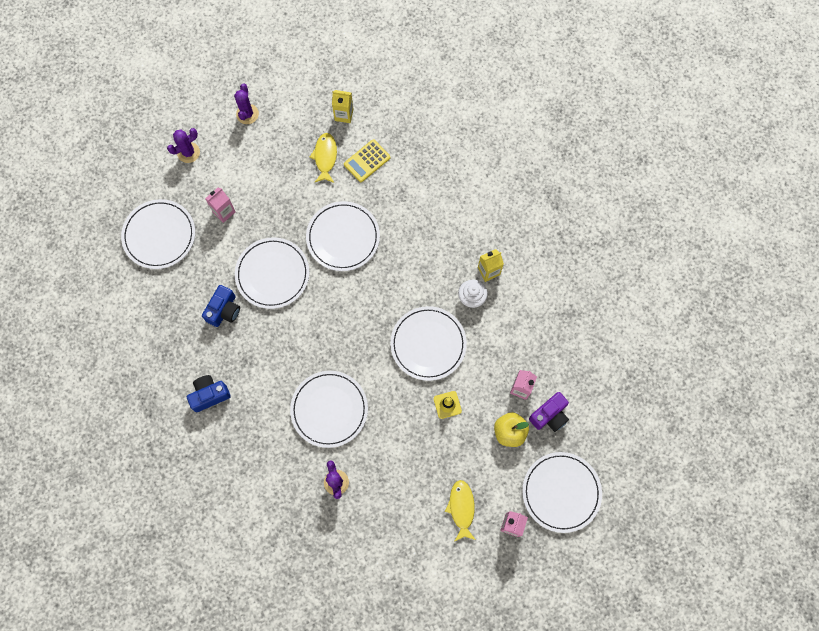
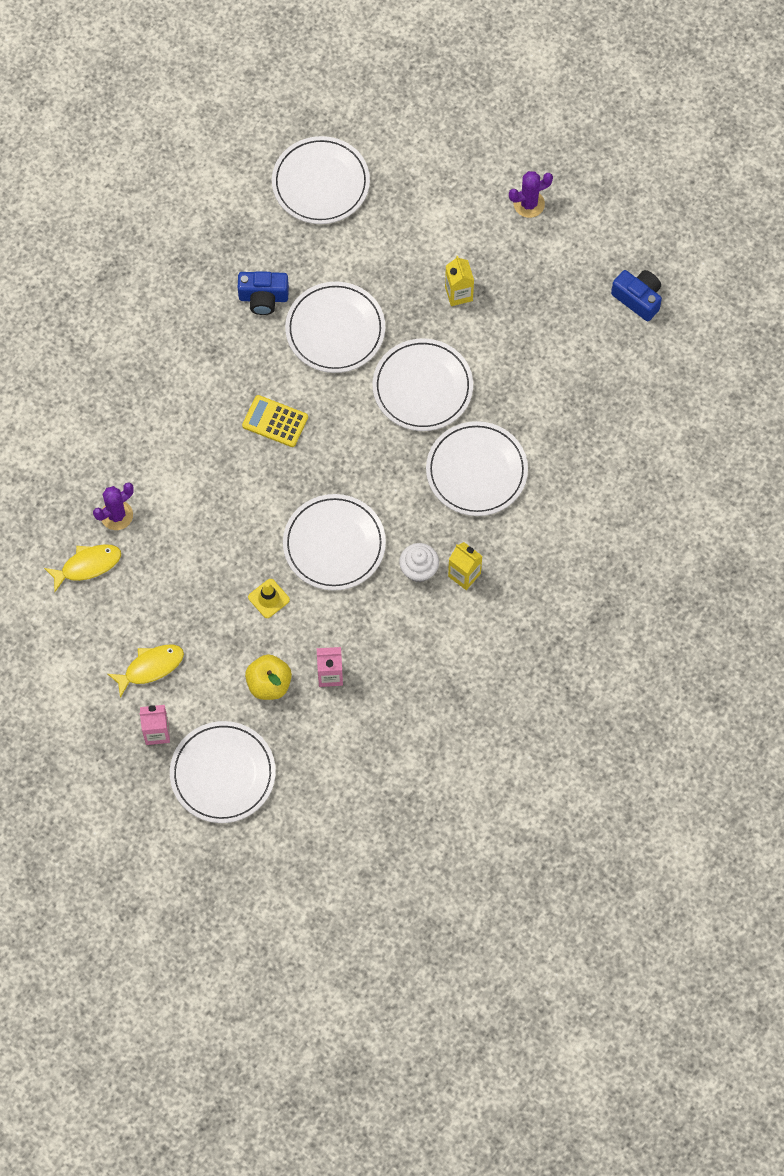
camera: 65 degrees right, 5 degrees down
purple cactus [167,128,200,163] -> none
blue camera [187,375,231,412] -> blue camera moved to [611,270,662,321]
pink carton [205,188,236,223] -> none
white plate [290,371,368,448] -> white plate moved to [426,421,528,516]
yellow fish [309,133,337,183] -> yellow fish moved to [44,544,121,592]
yellow carton [332,90,353,123] -> yellow carton moved to [445,256,474,306]
yellow calculator [344,139,390,182] -> yellow calculator moved to [242,395,308,447]
purple camera [529,392,569,432] -> none

